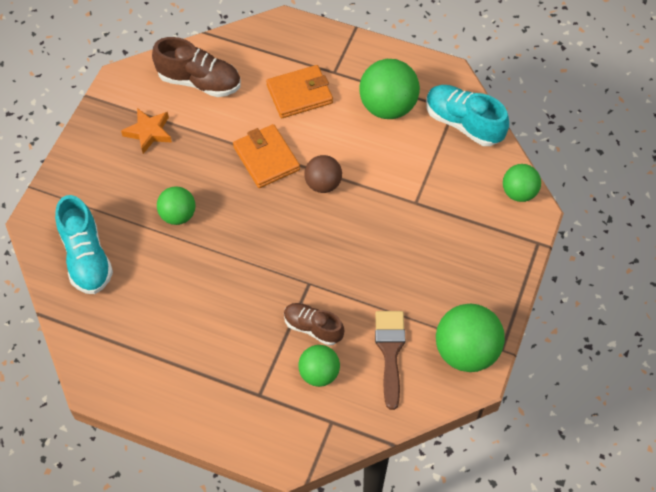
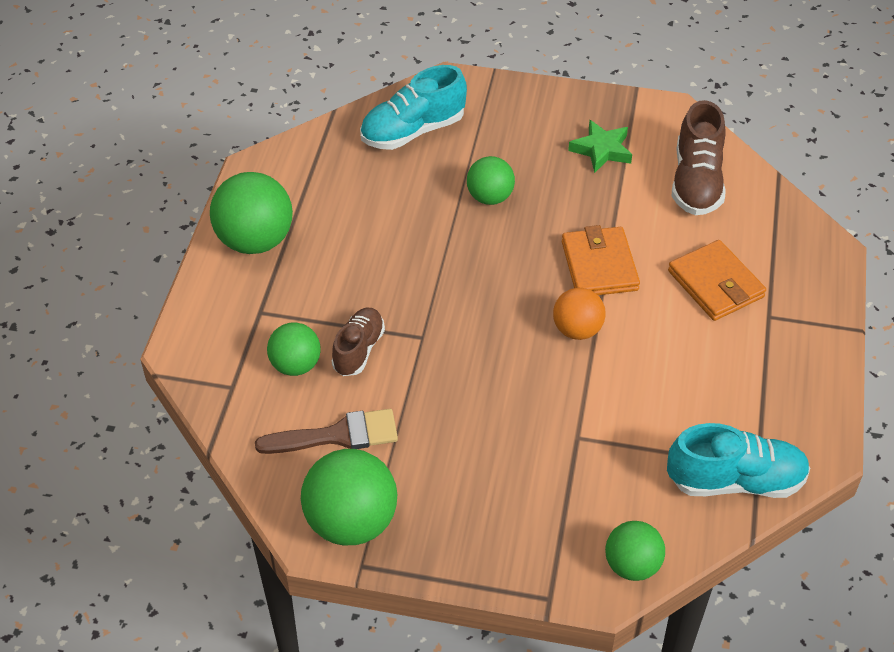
camera: 80 degrees right, 10 degrees down
orange star [121,108,172,154] -> green star [568,120,632,173]
orange wallet [233,124,300,188] -> orange wallet turned 60 degrees counterclockwise [562,225,640,295]
brown ball [304,155,342,193] -> orange ball [553,288,606,340]
green ball [359,59,420,119] -> green ball moved to [210,172,293,254]
turquoise shoe [426,85,509,146] -> turquoise shoe turned 60 degrees clockwise [667,423,810,498]

